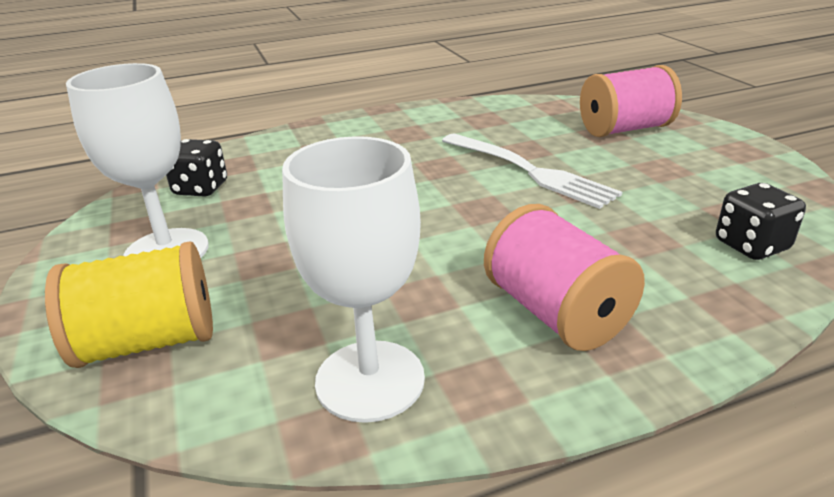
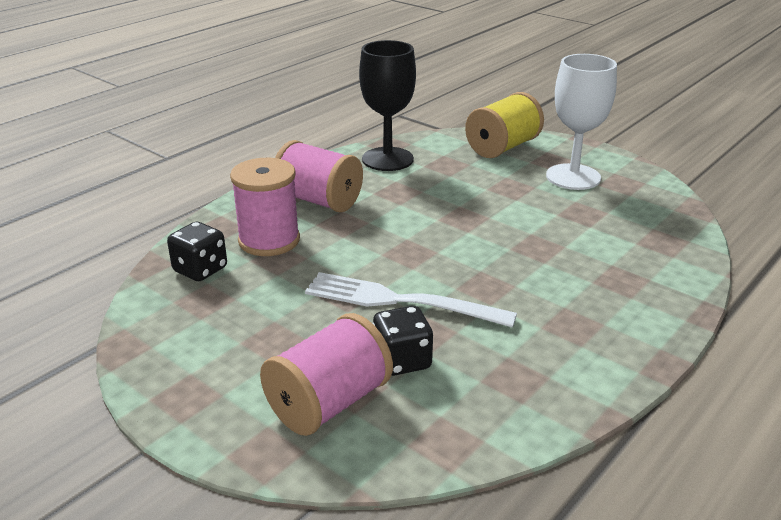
camera: 150 degrees right, 0 degrees up
black dice [166,139,227,197] -> black dice moved to [373,306,433,376]
white goblet [282,136,425,423] -> black goblet [359,40,416,171]
none -> pink spool [230,158,300,256]

